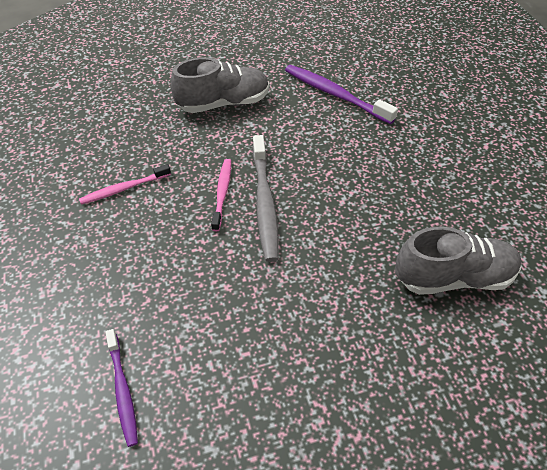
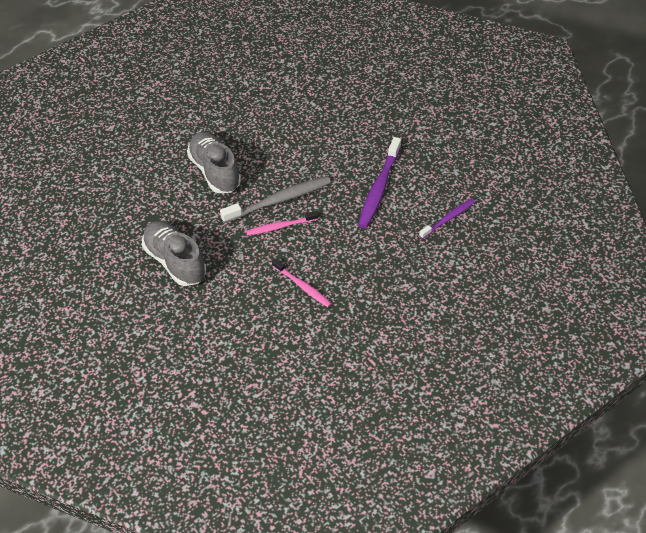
camera: 110 degrees left, 0 degrees up
purple toothbrush [285,65,398,124] -> purple toothbrush moved to [358,137,401,228]
grey shoe [395,227,522,295] -> grey shoe moved to [187,132,241,193]

